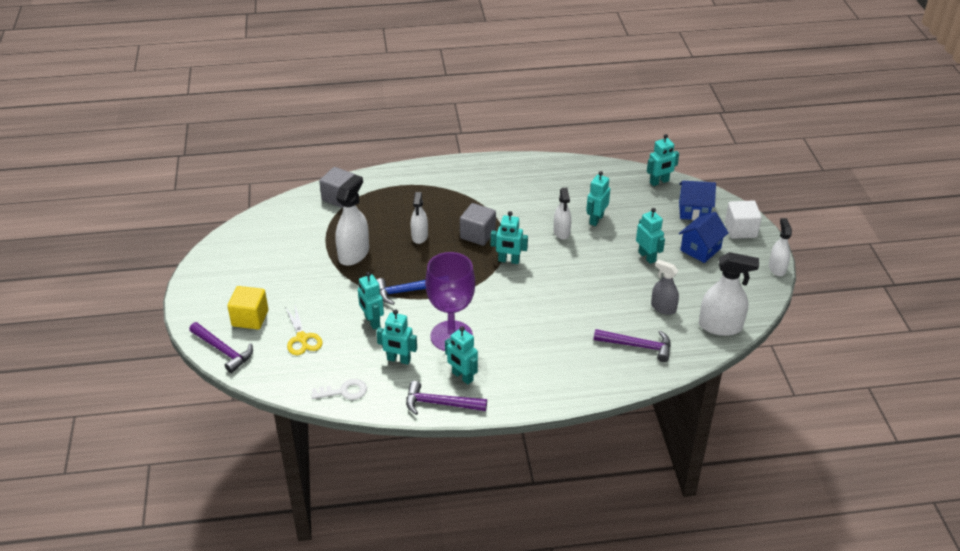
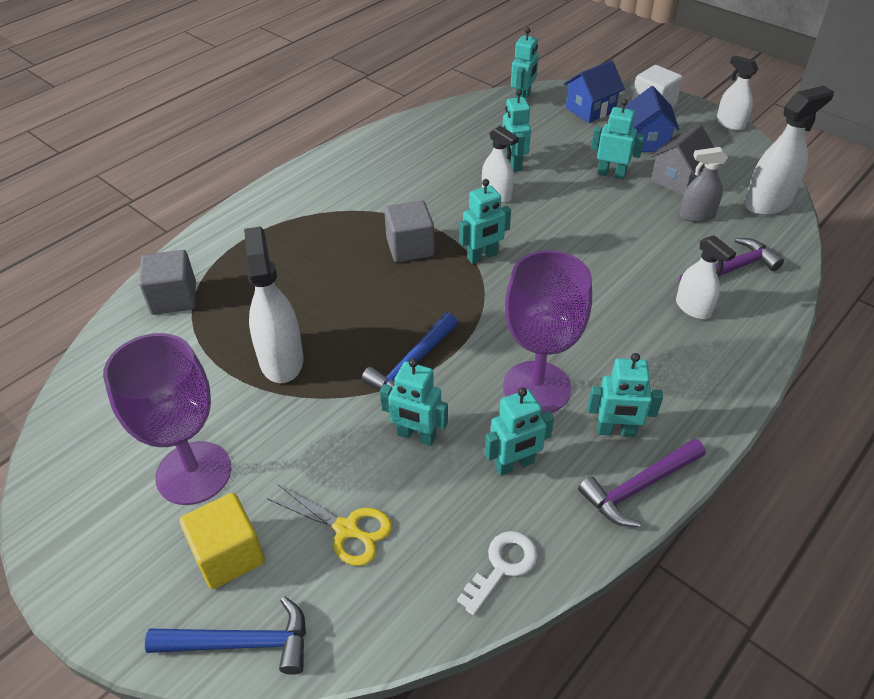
camera: 40 degrees left, 5 degrees up
purple hammer [189,322,253,373] -> blue hammer [145,596,306,675]
white spray bottle [411,192,428,244] -> white spray bottle moved to [676,235,736,319]
none -> purple goblet [103,333,231,505]
none -> grey house [650,125,714,196]

